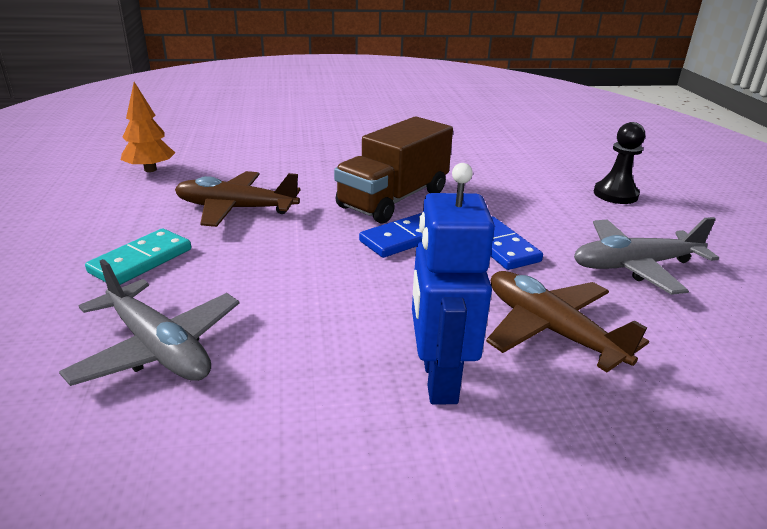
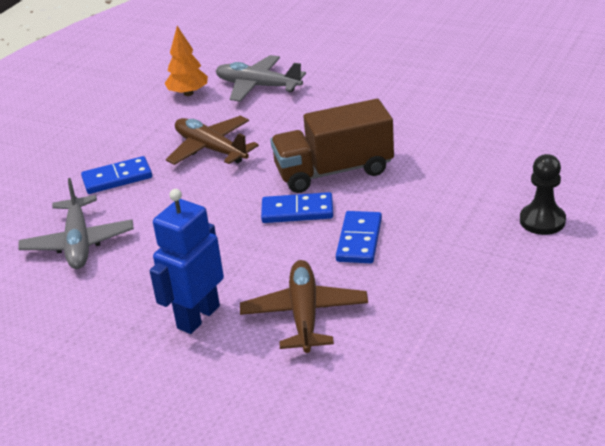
camera: 40 degrees right, 5 degrees up
turquoise domino [85,228,191,285] -> blue domino [81,156,152,194]
grey plane [574,217,719,295] -> grey plane moved to [216,55,306,102]

